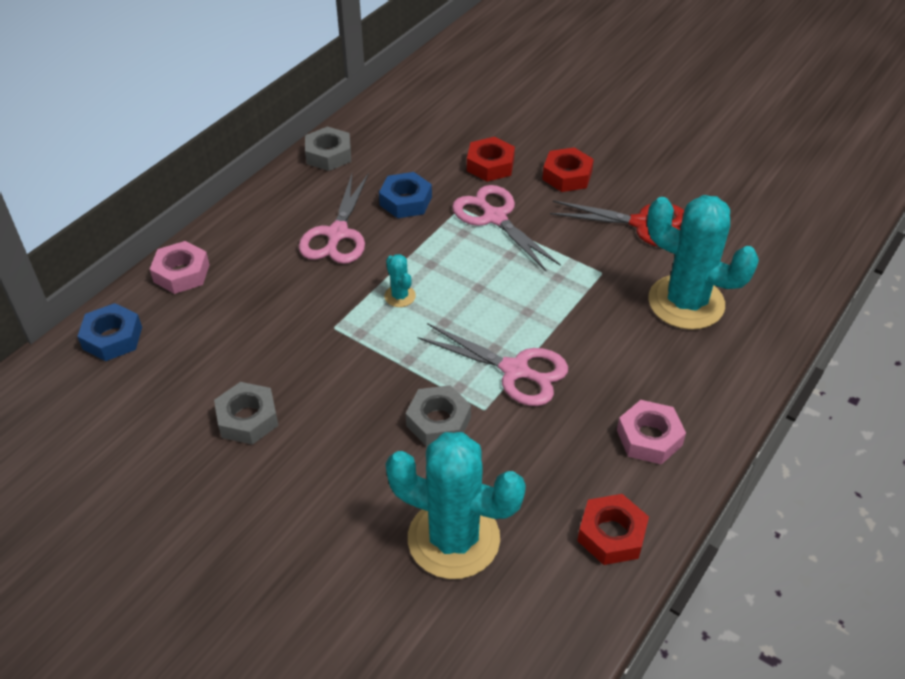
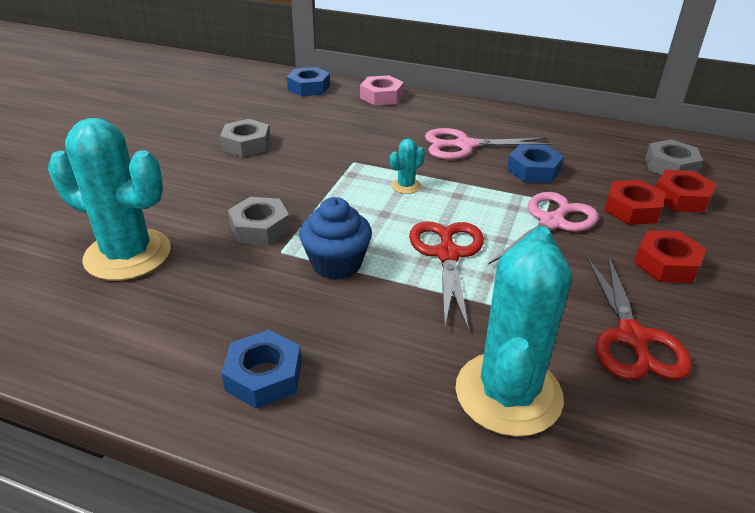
camera: 75 degrees right, 10 degrees down
grey nut [305,127,351,171] -> grey nut moved to [645,139,703,175]
turquoise cactus [386,432,526,579] -> turquoise cactus turned 75 degrees counterclockwise [48,118,171,281]
pink scissors [417,323,568,406] -> blue cupcake [299,197,372,280]
red nut [577,494,649,565] -> red nut moved to [656,170,717,213]
pink nut [617,400,686,465] -> blue nut [221,330,302,409]
none -> red scissors [409,221,484,331]

